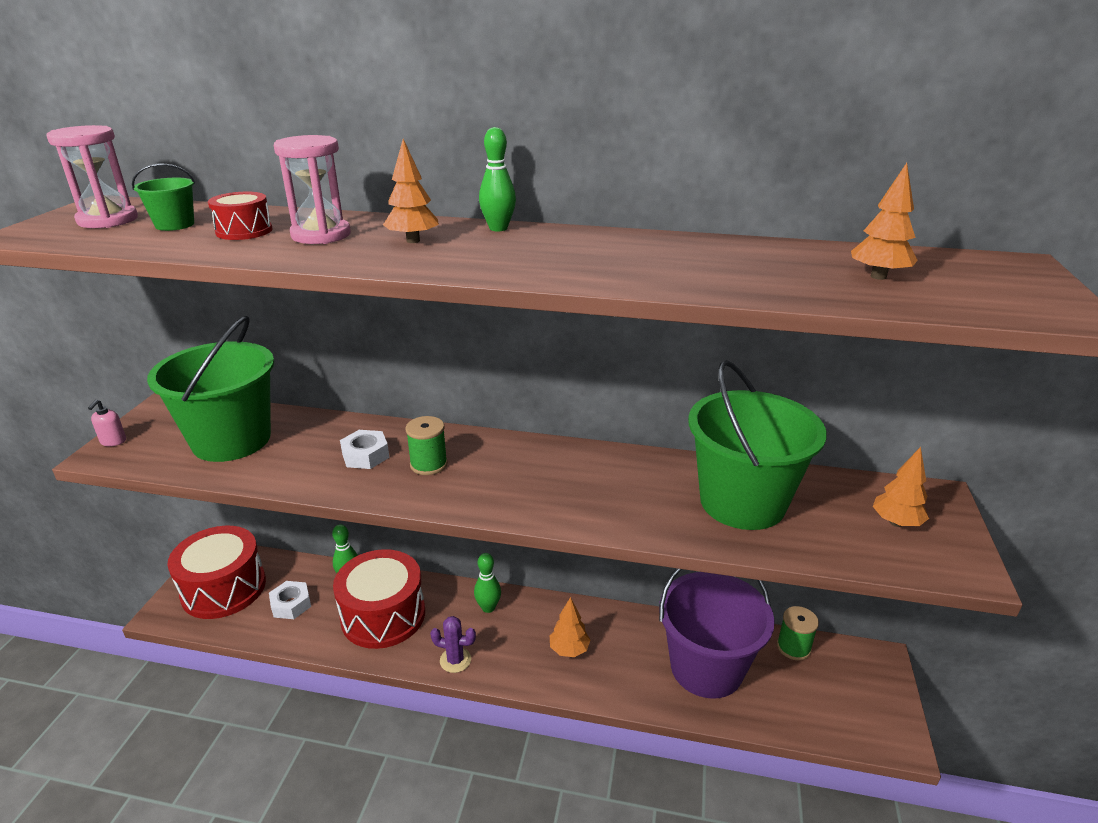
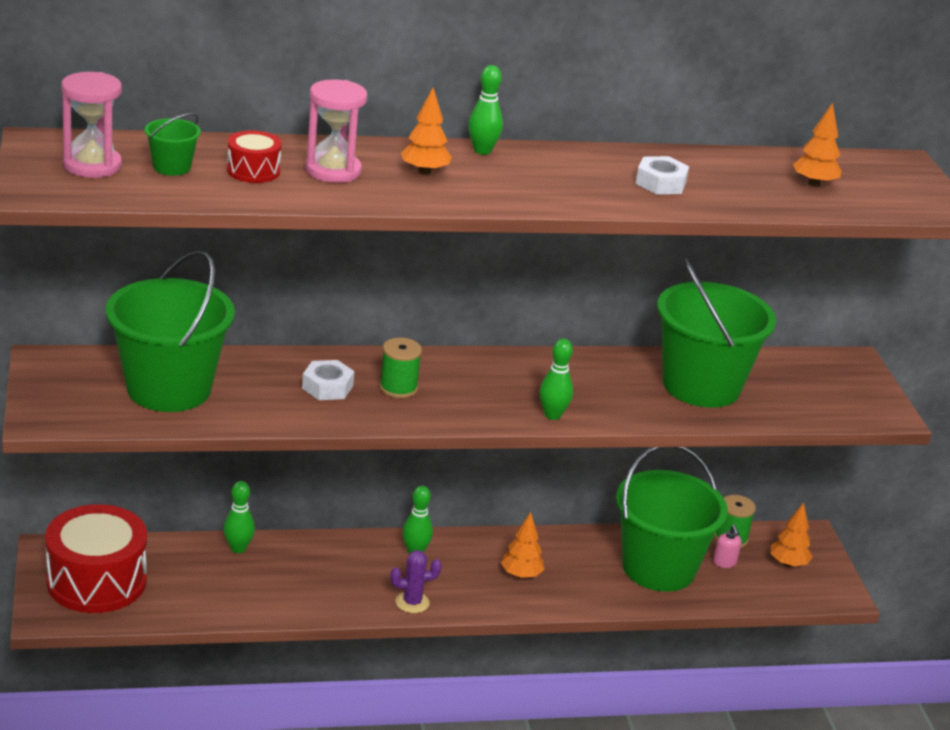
camera: 25 degrees left, 0 degrees up
pink soap dispenser [88,399,126,446] -> pink soap dispenser moved to [713,525,741,568]
white nut [269,581,311,619] -> white nut moved to [636,156,689,194]
red drum [333,549,425,649] -> none
purple bucket [659,568,774,699] -> green bucket [616,447,728,592]
orange tree [873,447,929,527] -> orange tree moved to [771,502,812,567]
none -> green bowling pin [540,338,573,420]

